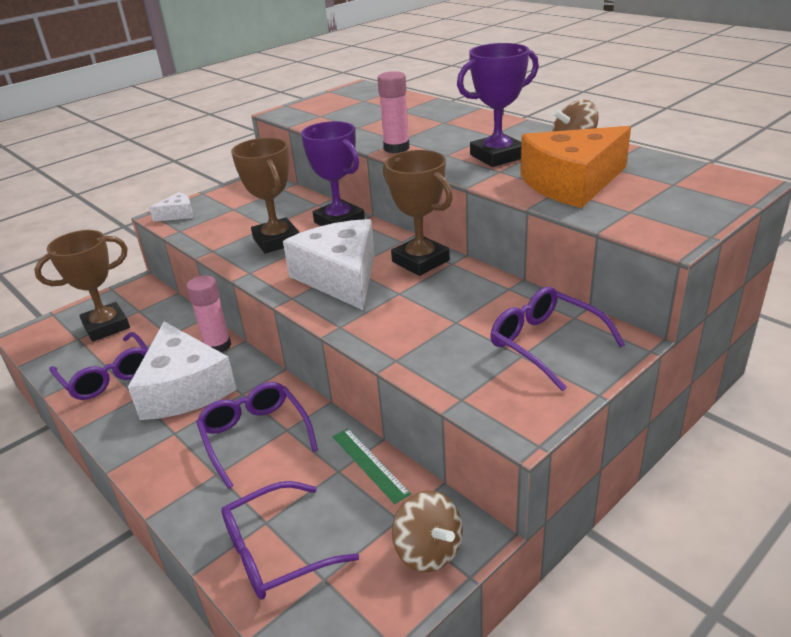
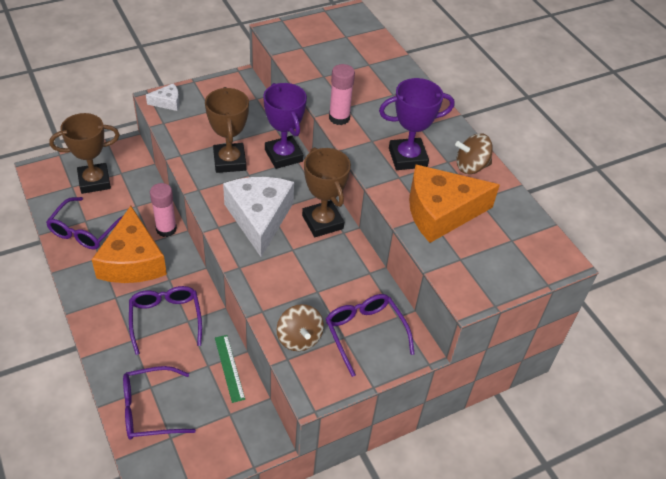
camera: 10 degrees right, 15 degrees up
purple glasses [49,332,148,400] -> purple glasses turned 45 degrees clockwise [46,197,123,249]
white cheese [128,322,237,420] -> orange cheese [92,206,167,283]
brown spinning top [392,491,463,572] -> brown spinning top moved to [277,304,324,351]

